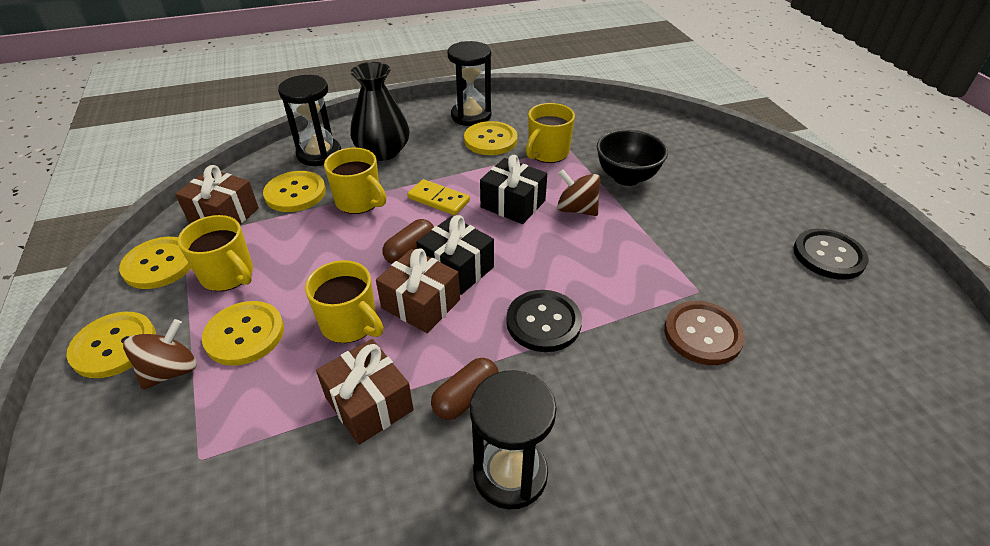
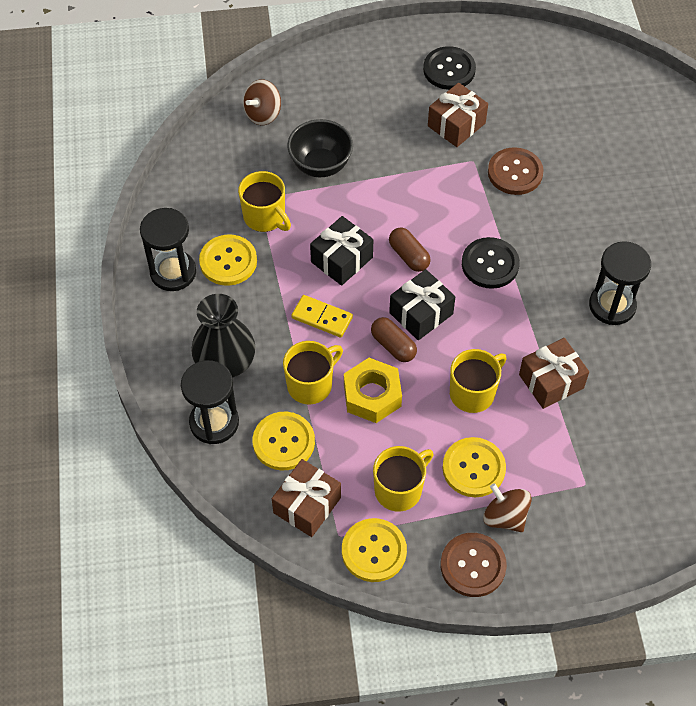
camera: 80 degrees left, 15 degrees up
yellow button [66,312,156,378] -> brown button [440,533,507,597]
brown gift [376,248,460,333] -> brown gift moved to [428,83,488,147]
yellow domino [407,179,470,215] -> yellow domino turned 75 degrees clockwise [291,295,353,338]
brown capsule [431,358,499,420] -> brown capsule moved to [389,227,431,272]
brown spinning top [557,169,600,216] -> brown spinning top moved to [243,79,281,125]
none -> yellow nut [344,358,402,423]

